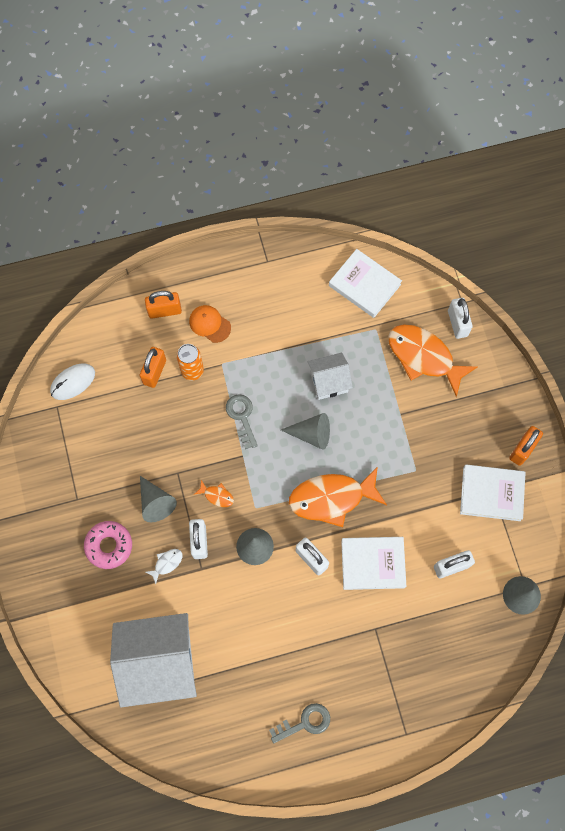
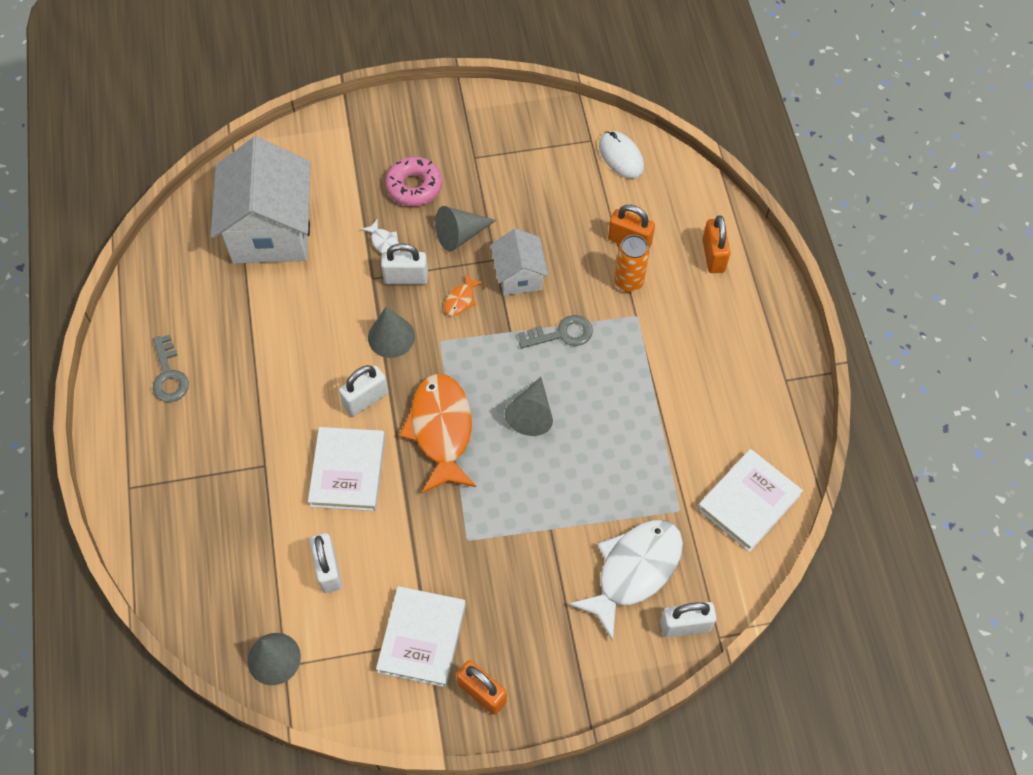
camera: 95 degrees right, 10 degrees down
orange cap [189,305,231,343] -> none
white house [308,353,353,400] -> white house moved to [491,228,548,296]
orange fish [388,324,477,397] -> white fish [568,520,683,641]

